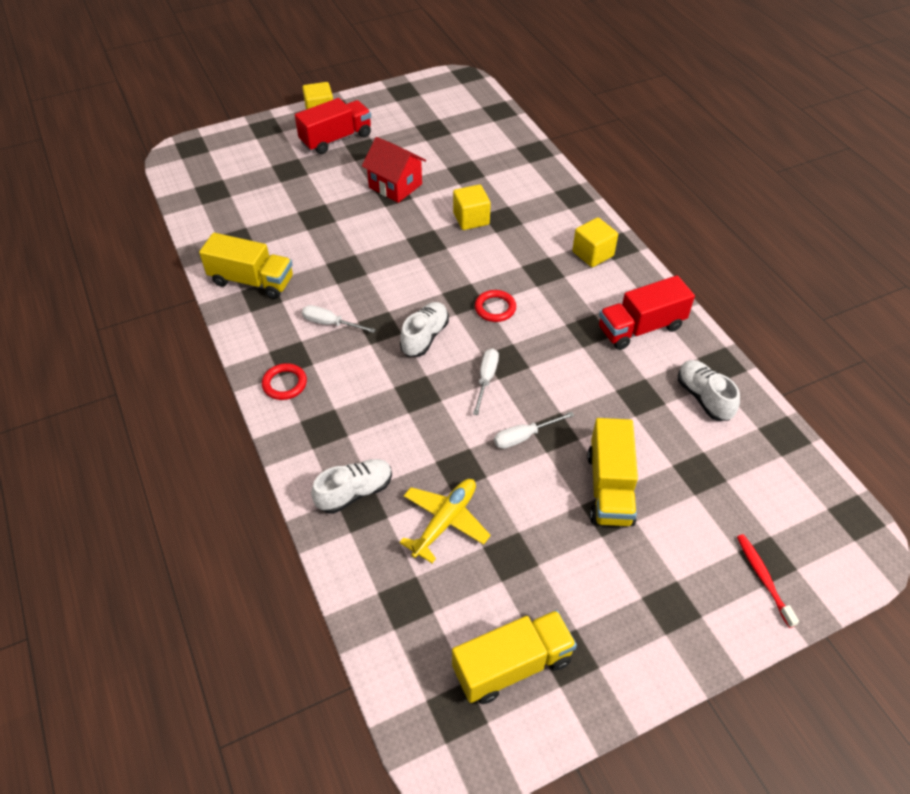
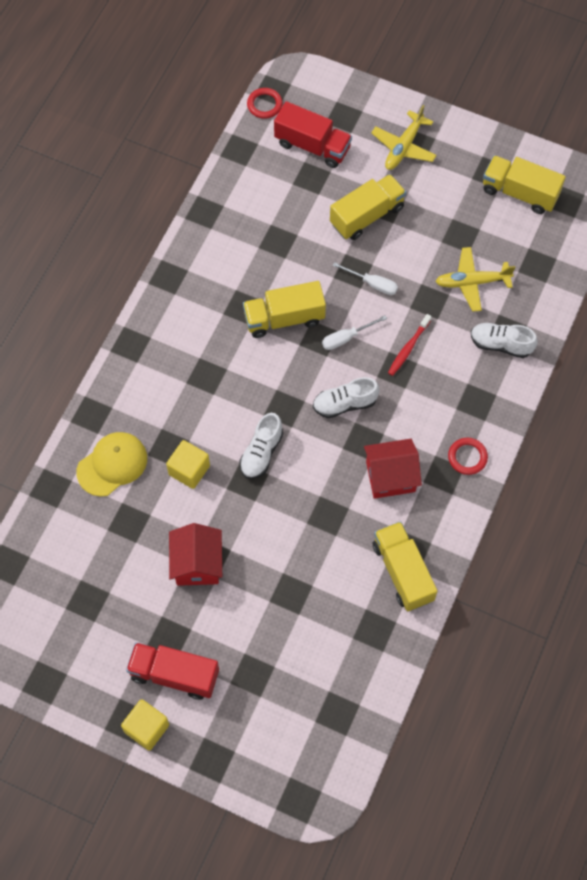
camera: 130 degrees left, 15 degrees up
white screwdriver [302,305,376,333] -> red house [364,439,422,499]
red ring [475,290,516,322] -> red ring moved to [247,88,283,119]
yellow cube [572,218,618,267] -> none
red truck [599,275,695,350] -> red truck moved to [274,101,352,168]
white shoe [678,360,740,421] -> white shoe moved to [239,413,283,479]
red toothbrush [737,534,799,628] -> red toothbrush moved to [388,314,431,376]
none -> yellow cap [76,432,147,497]
none -> yellow truck [243,281,326,338]
none -> yellow plane [371,105,437,170]

